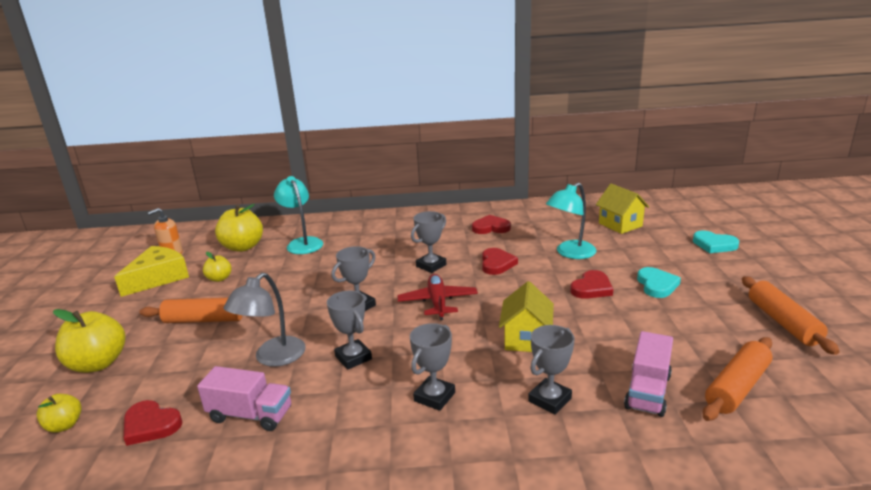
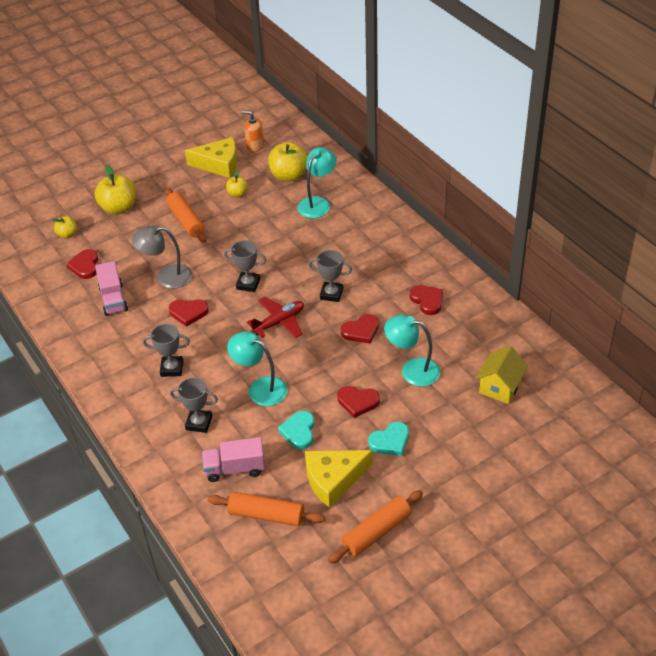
camera: 60 degrees right, 20 degrees up
grey trophy [327,291,372,370] -> red heart [169,299,209,327]
yellow house [499,281,554,352] -> turquoise lamp [227,331,288,406]
turquoise heart [693,230,739,253] -> turquoise heart moved to [278,411,315,450]
none -> yellow cheese [305,450,373,508]

